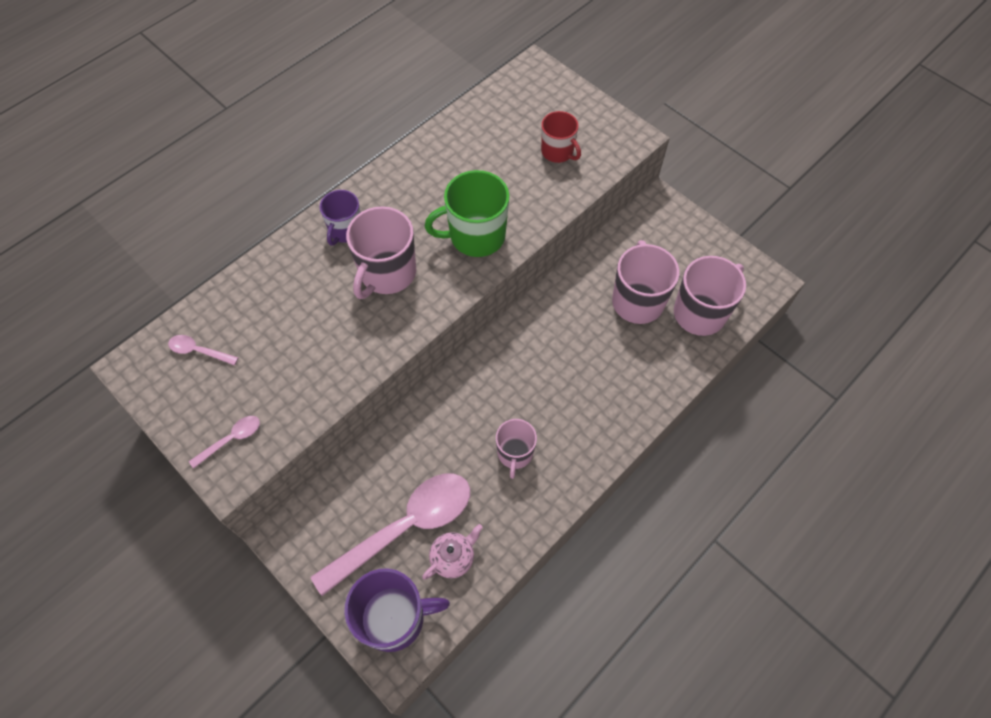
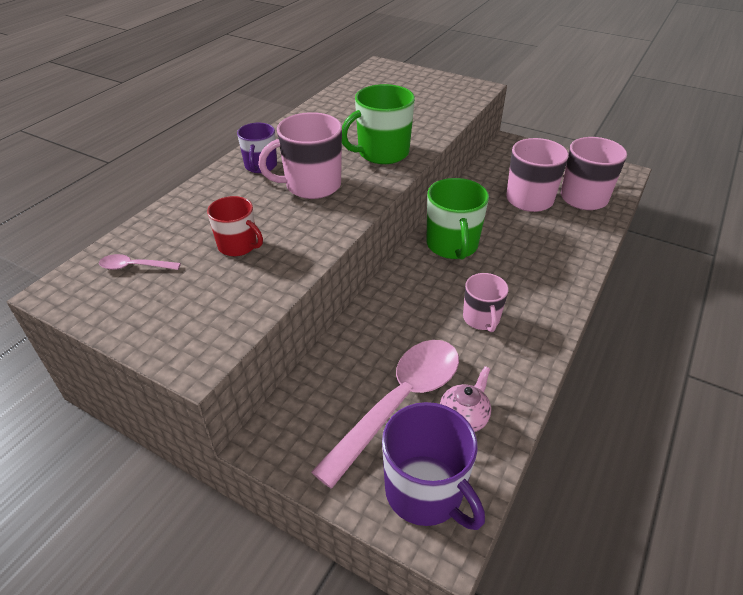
camera: 15 degrees left, 20 degrees down
pink spoon [189,416,260,469] -> none
purple mug [344,568,450,652] -> purple mug turned 75 degrees clockwise [382,402,485,530]
pink mug [346,206,416,299] -> pink mug turned 60 degrees clockwise [258,112,342,199]
red mug [541,111,581,163] -> red mug moved to [207,196,263,256]
none -> green mug [426,178,489,259]

